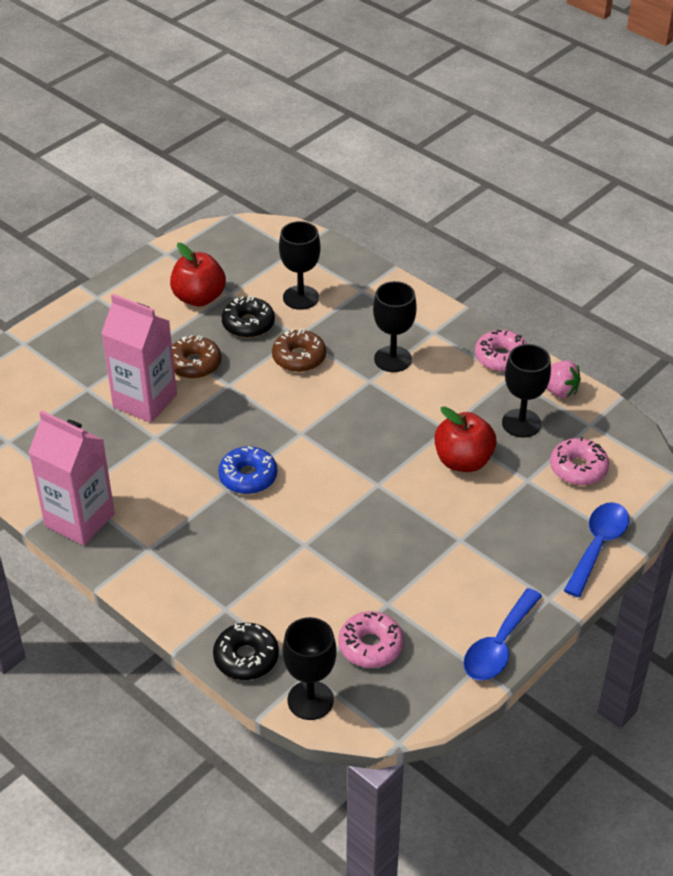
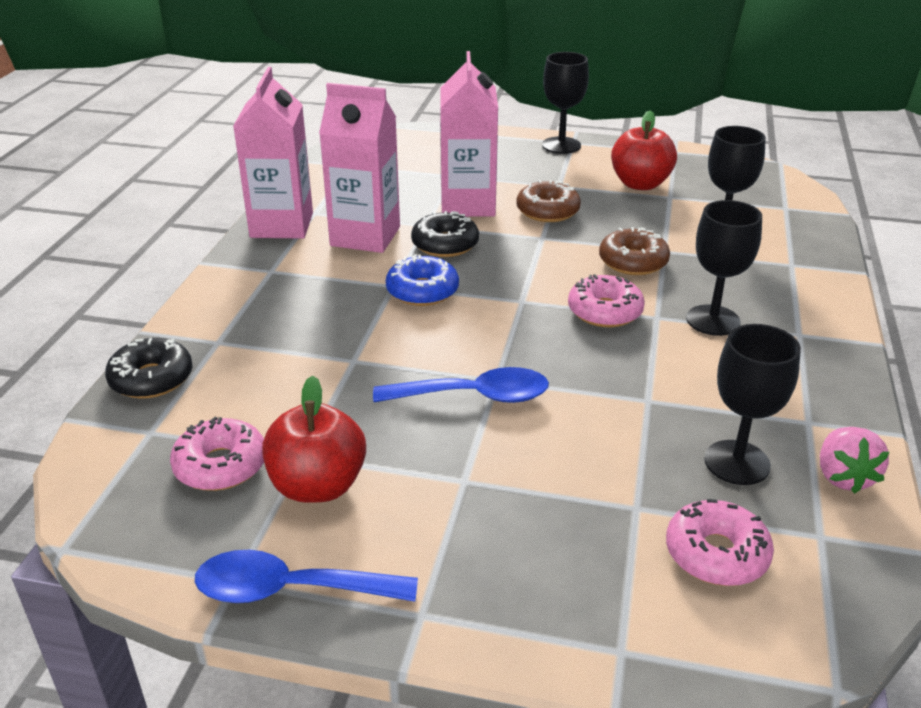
camera: 60 degrees right, 10 degrees down
black donut [222,296,275,338] -> black donut moved to [411,211,479,257]
black goblet [283,617,337,720] -> black goblet moved to [542,52,589,154]
red apple [434,406,497,472] -> red apple moved to [262,375,366,503]
pink donut [475,330,527,372] -> pink donut moved to [568,274,645,327]
blue spoon [564,502,629,597] -> blue spoon moved to [373,367,549,403]
none -> pink carton [319,83,400,253]

